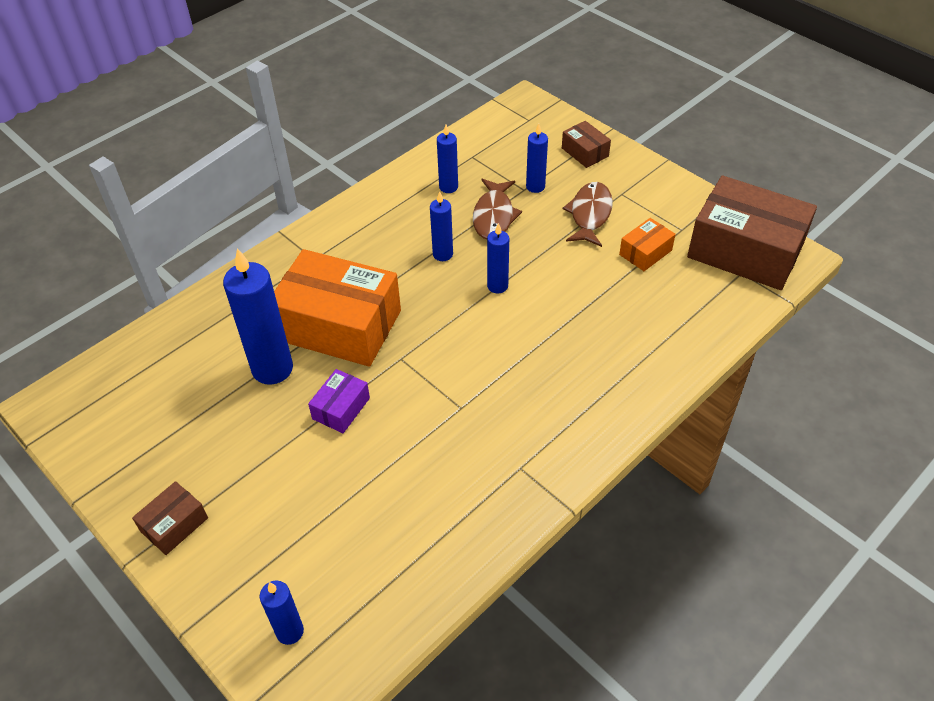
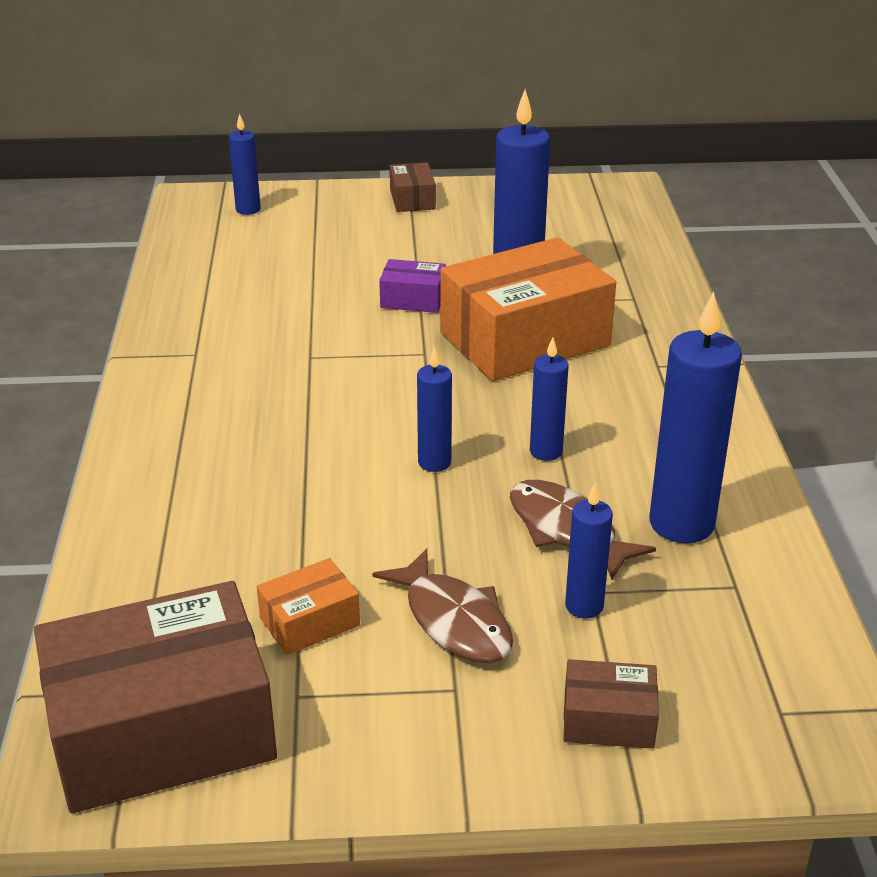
camera: 130 degrees right, 15 degrees down
purple box [308,369,370,433] -> purple box turned 60 degrees counterclockwise [379,259,446,313]
blue candle [437,125,458,193] -> blue candle [649,292,742,543], size x1.83
orange box [619,218,676,271] -> orange box turned 60 degrees clockwise [257,558,360,655]

